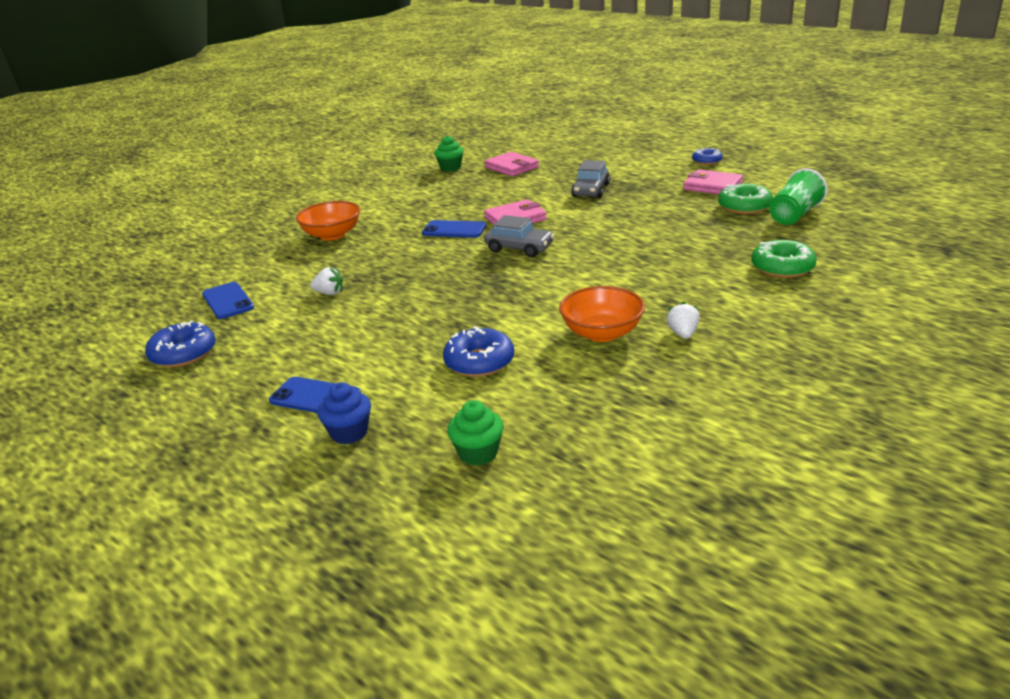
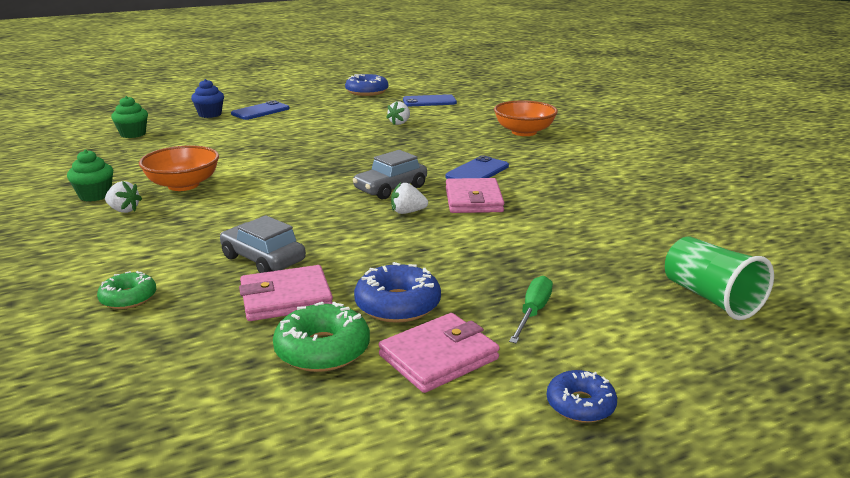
camera: 110 degrees right, 5 degrees down
green cupcake [435,135,464,172] -> green cupcake moved to [67,150,113,202]
blue donut [443,326,514,377] -> blue donut moved to [354,262,441,323]
pink wallet [485,152,539,177] -> pink wallet moved to [239,265,333,321]
grey car [571,160,610,198] -> grey car moved to [220,215,306,273]
green donut [751,240,817,278] -> green donut [97,271,156,309], size x0.65
green cup [769,168,828,225] -> green cup moved to [665,237,774,320]
none -> white strawberry [391,183,428,214]
none -> green screwdriver [509,276,553,344]

